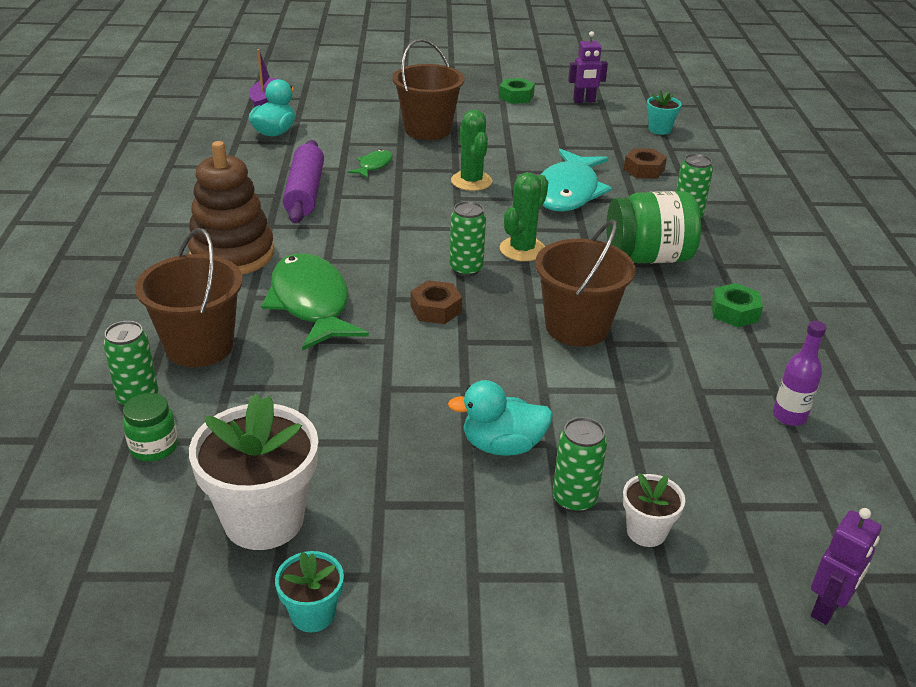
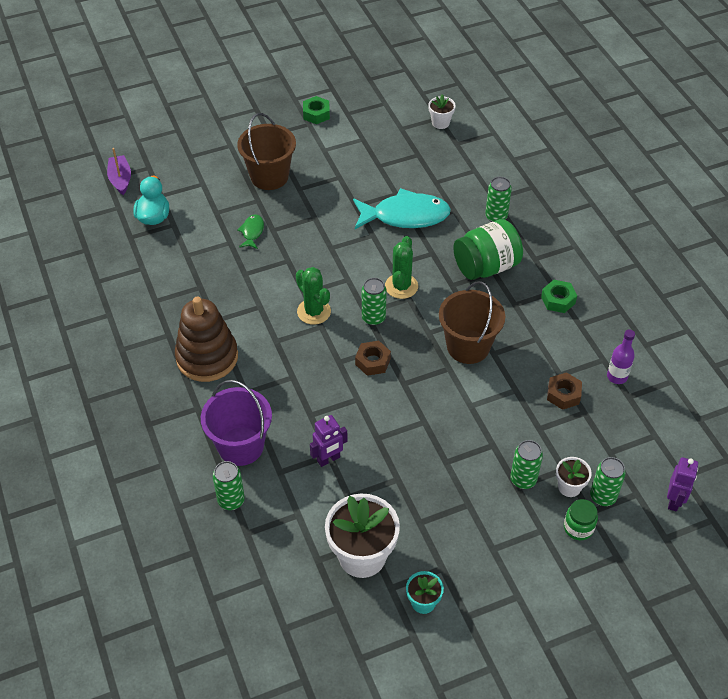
camera: 20 degrees left, 15 degrees up
green jar [123,393,178,461] -> green jar moved to [564,499,598,540]
brown bucket [135,228,243,367] -> purple bucket [201,380,272,466]
green fish [261,253,369,351] -> none
purple rolling pin [283,140,324,223] -> none
turquoise duck [448,380,553,456] -> none
green cactus [451,110,492,191] -> green cactus moved to [296,267,331,325]
turquoise fish [541,149,612,211] -> turquoise fish turned 90 degrees counterclockwise [353,188,451,229]
purple robot [568,31,608,103] -> purple robot moved to [310,415,348,467]
brown nut [624,148,667,179] -> brown nut moved to [547,372,582,410]
turquoise flower pot [647,90,682,135] -> white flower pot [428,94,456,129]
none -> green can [590,457,626,506]

